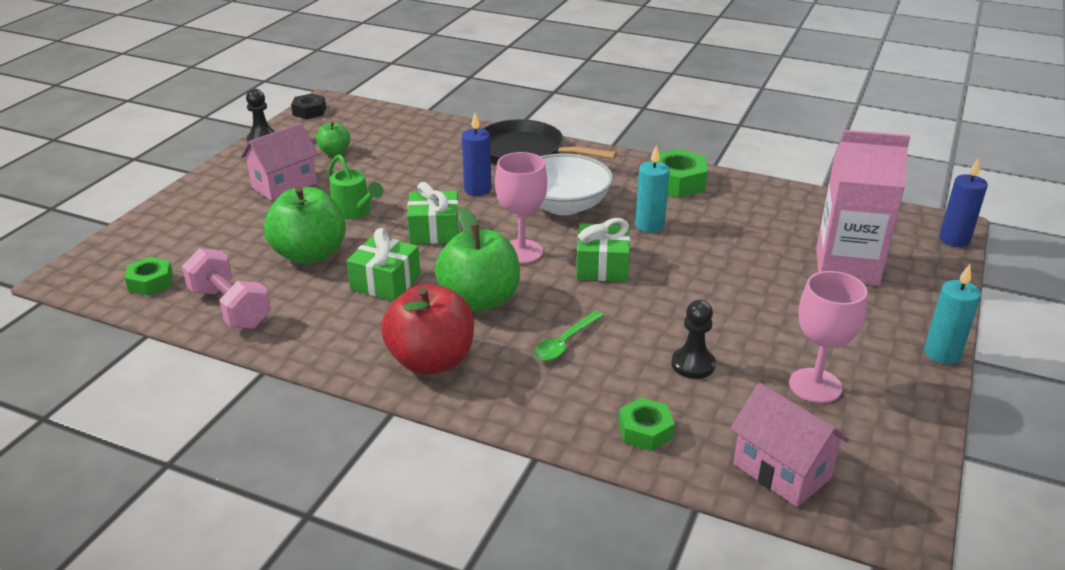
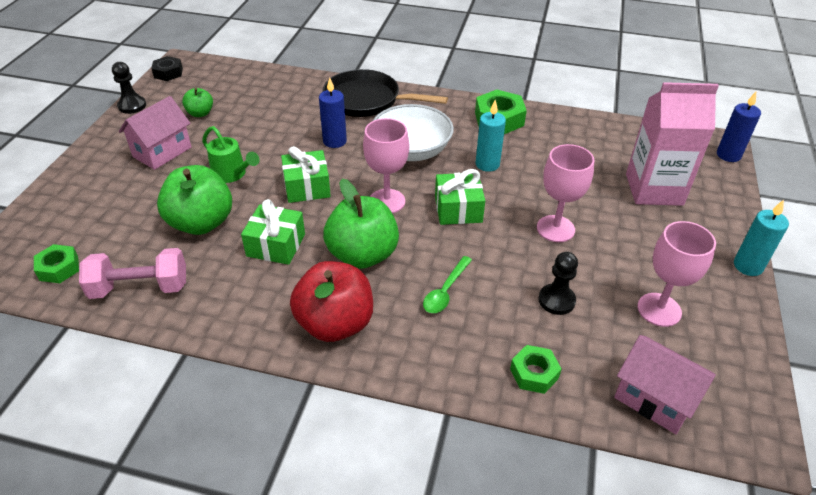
camera: 10 degrees left, 10 degrees up
pink dumbbell [182,248,271,329] -> pink dumbbell turned 45 degrees counterclockwise [79,248,186,299]
none -> pink goblet [537,144,594,242]

